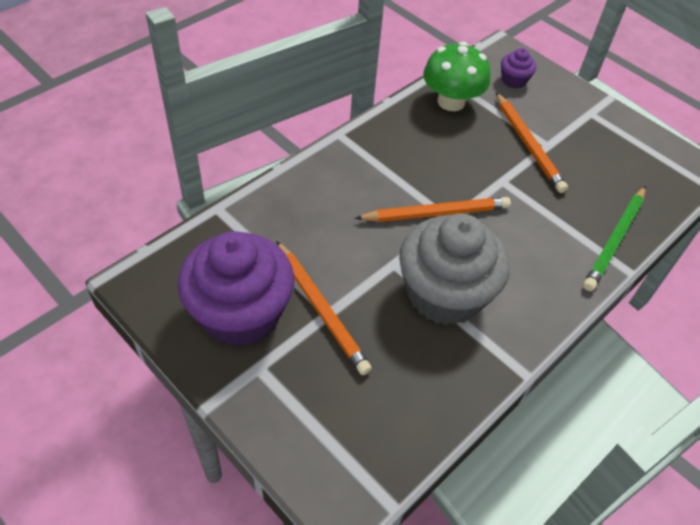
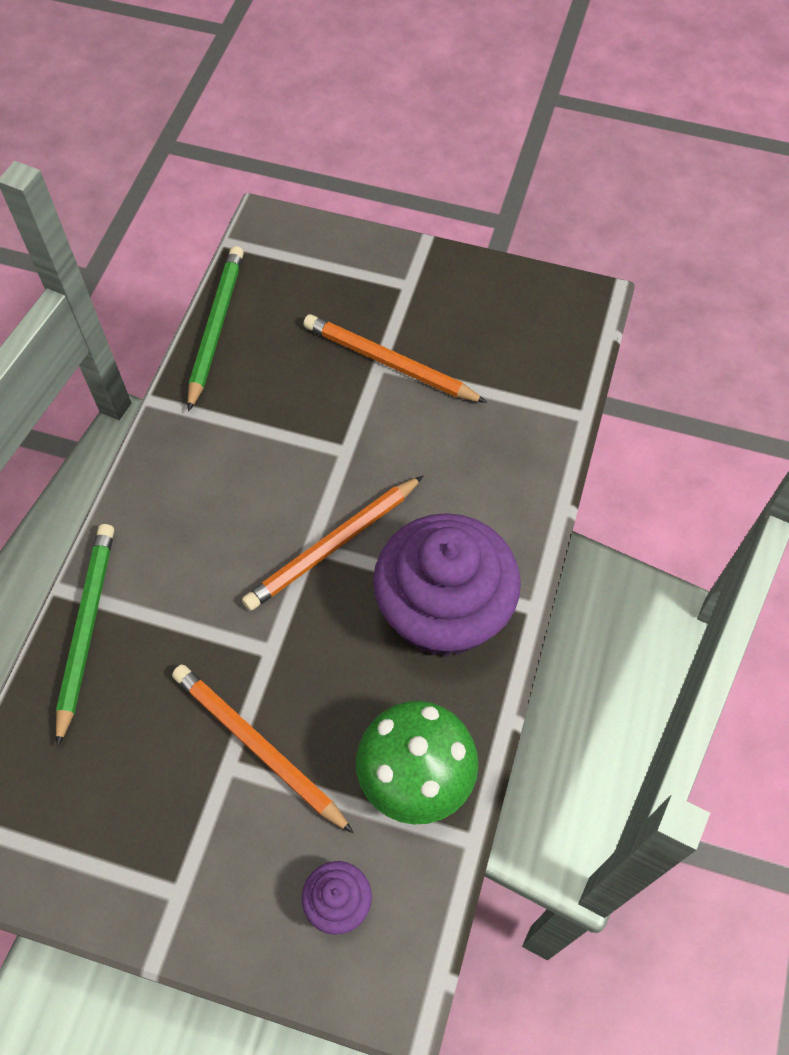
camera: 155 degrees right, 10 degrees up
purple cupcake [177,231,294,347] -> purple cupcake moved to [373,513,521,657]
grey cupcake [399,213,510,325] -> none
none -> green pencil [187,246,244,412]

